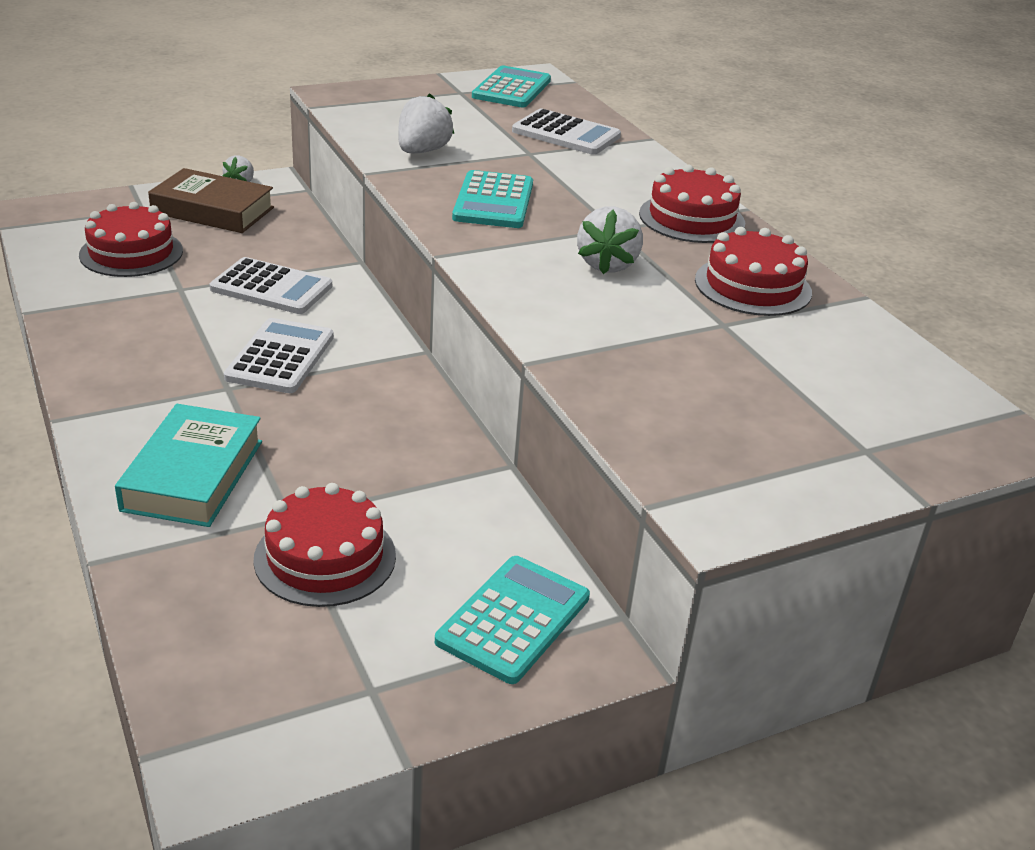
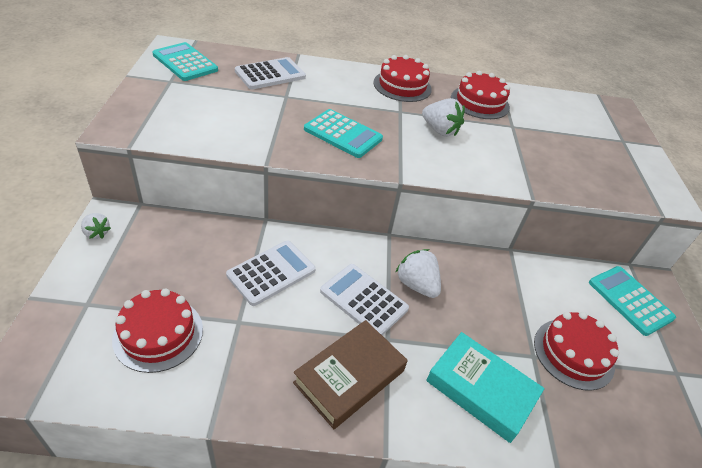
camera: 65 degrees left, 10 degrees up
brown book [148,168,274,233] -> brown book moved to [293,320,408,429]
white strawberry [398,93,454,153] -> white strawberry moved to [395,249,441,298]

